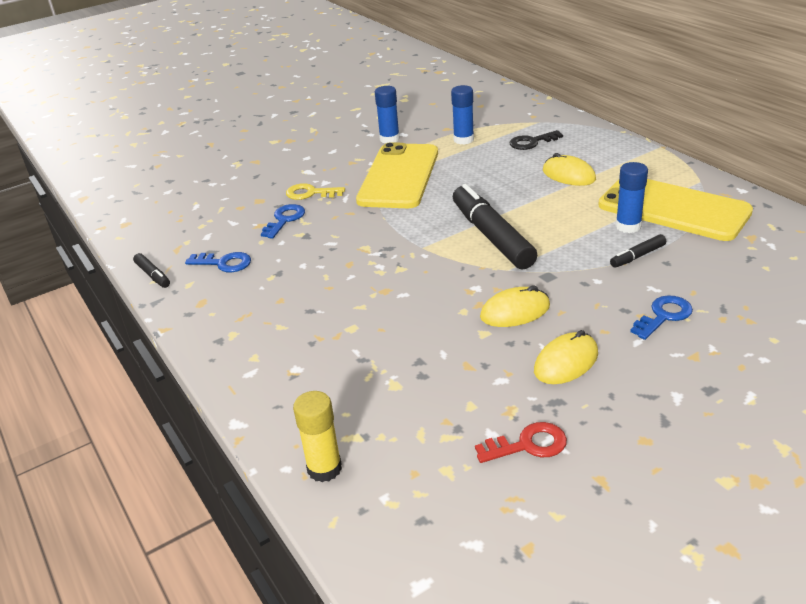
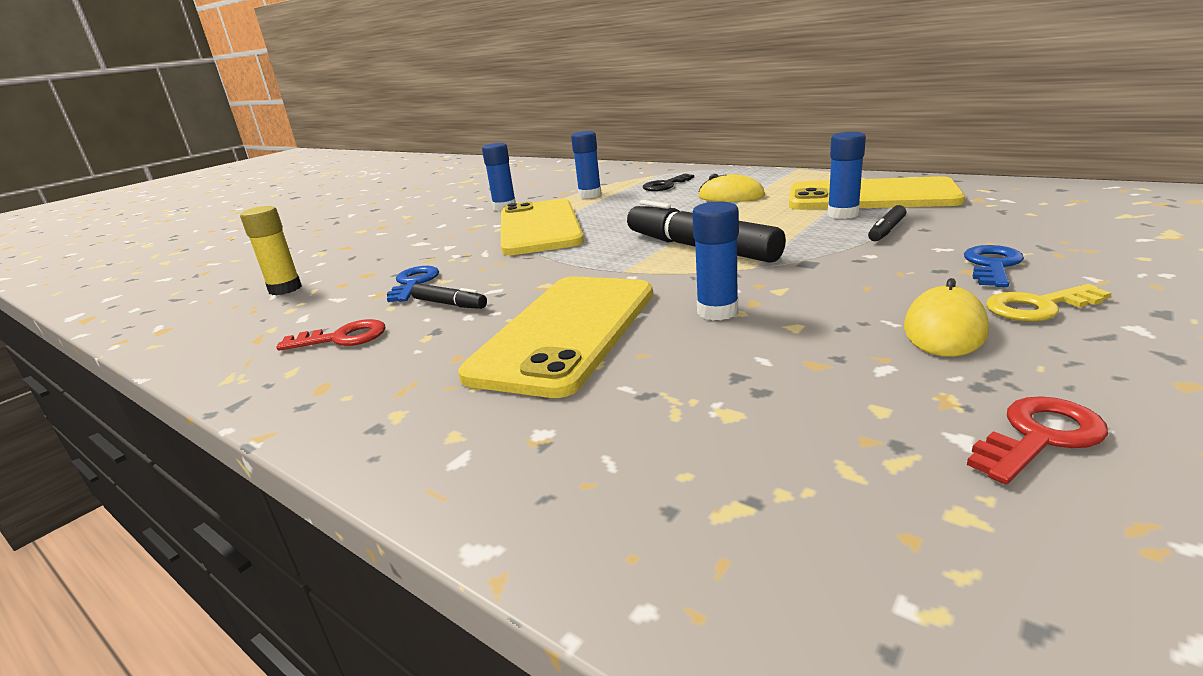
camera: 20 degrees left, 10 degrees down
black marker [133,253,170,288] -> black marker moved to [411,283,487,309]
blue key [185,252,251,272] -> red key [276,319,386,351]
yellow key [286,183,345,200] -> yellow key moved to [986,284,1112,322]
yellow glue stick [293,391,342,482] -> yellow glue stick moved to [240,206,302,295]
yellow mouse [480,286,550,327] -> none
none -> yellow phone [458,276,653,398]
none -> blue glue stick [692,201,739,320]

